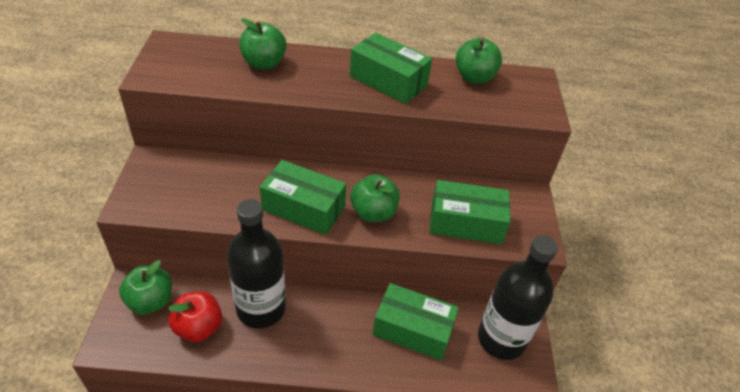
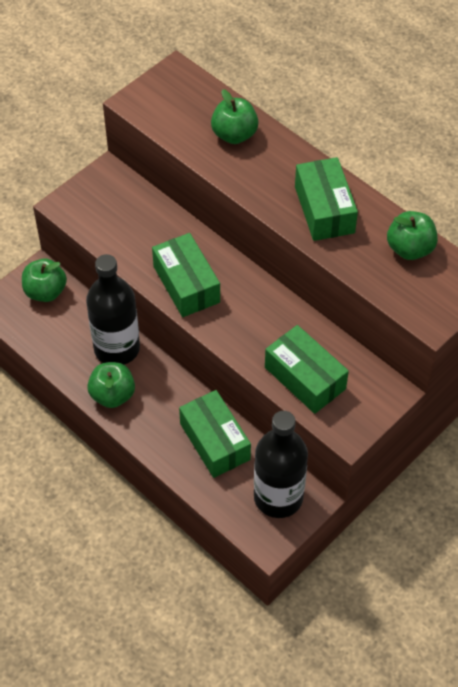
camera: 45 degrees right, 10 degrees up
red apple [168,291,222,342] -> none
green apple [350,174,400,222] -> green apple moved to [87,362,135,408]

